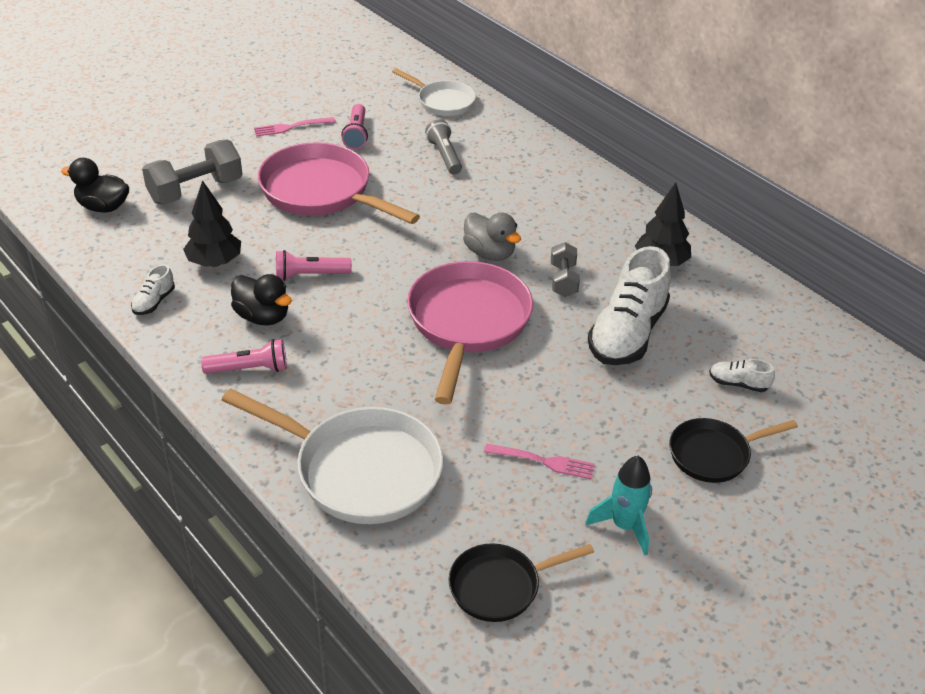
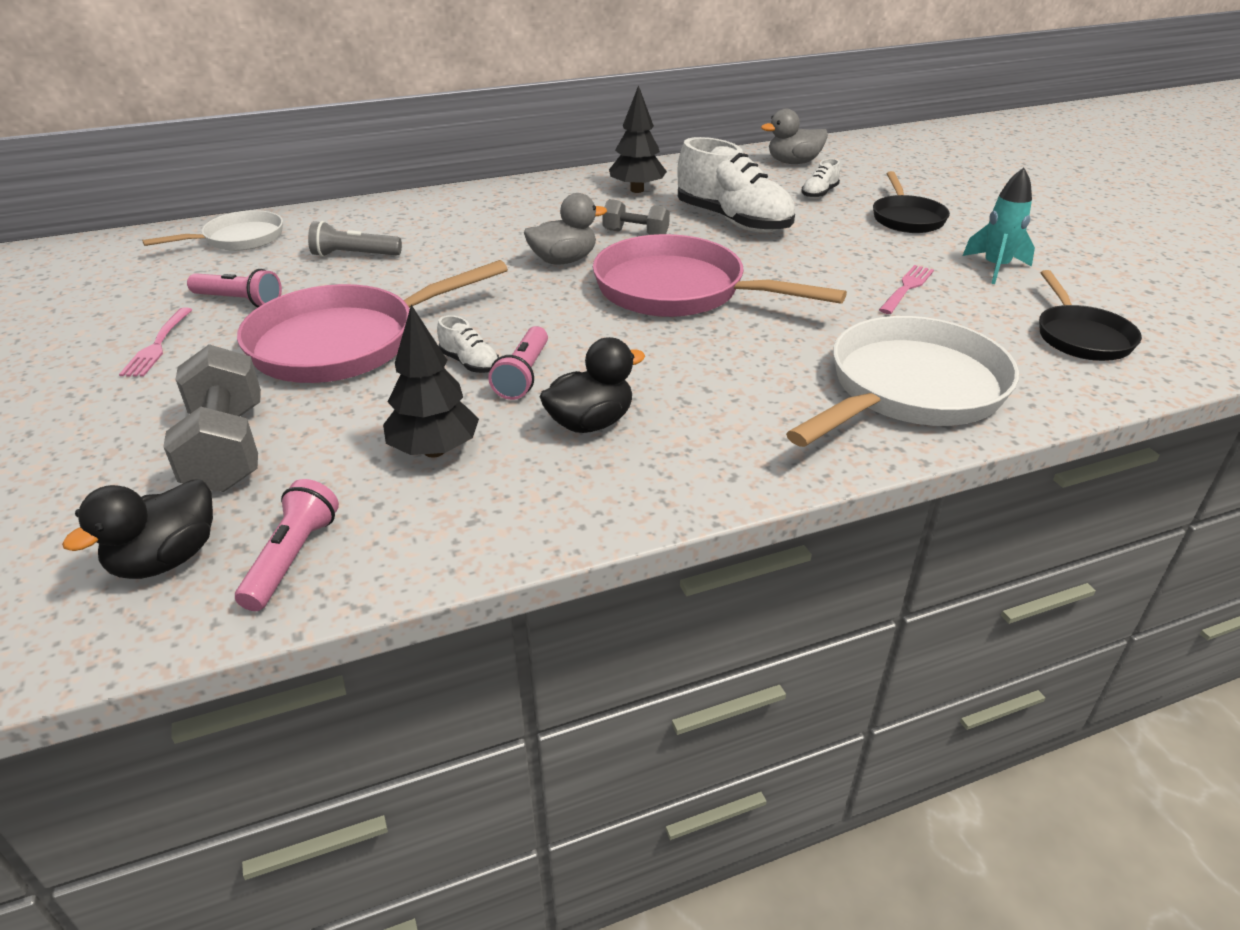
camera: 70 degrees left, 5 degrees down
white shoe [131,264,175,315] -> white shoe moved to [437,315,499,373]
pink flashlight [201,339,287,374] -> pink flashlight moved to [235,479,339,611]
none -> grey duck [761,109,828,164]

